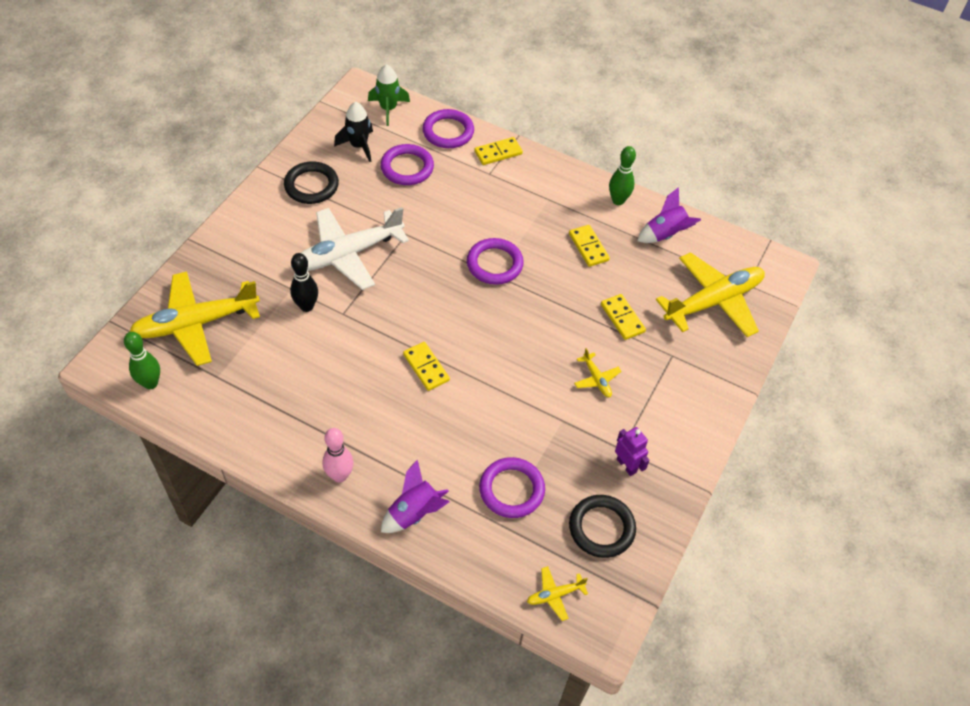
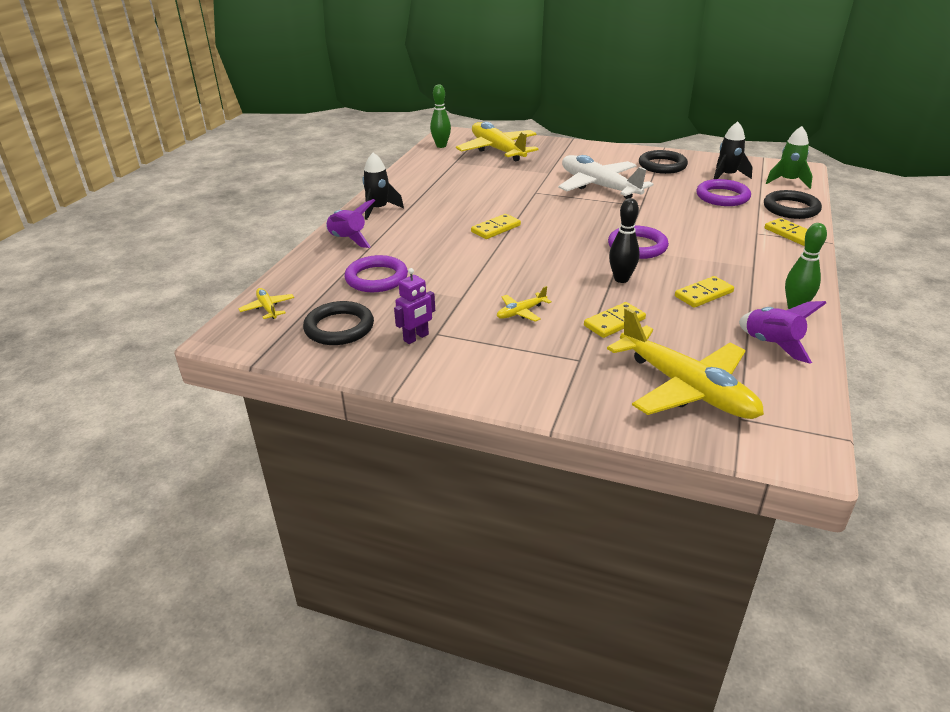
camera: 85 degrees right, 20 degrees down
black bowling pin [290,253,318,312] -> black bowling pin moved to [609,198,640,283]
pink bowling pin [323,428,353,482] -> black rocket [362,152,404,220]
purple ring [422,109,474,148] -> black ring [764,190,822,219]

